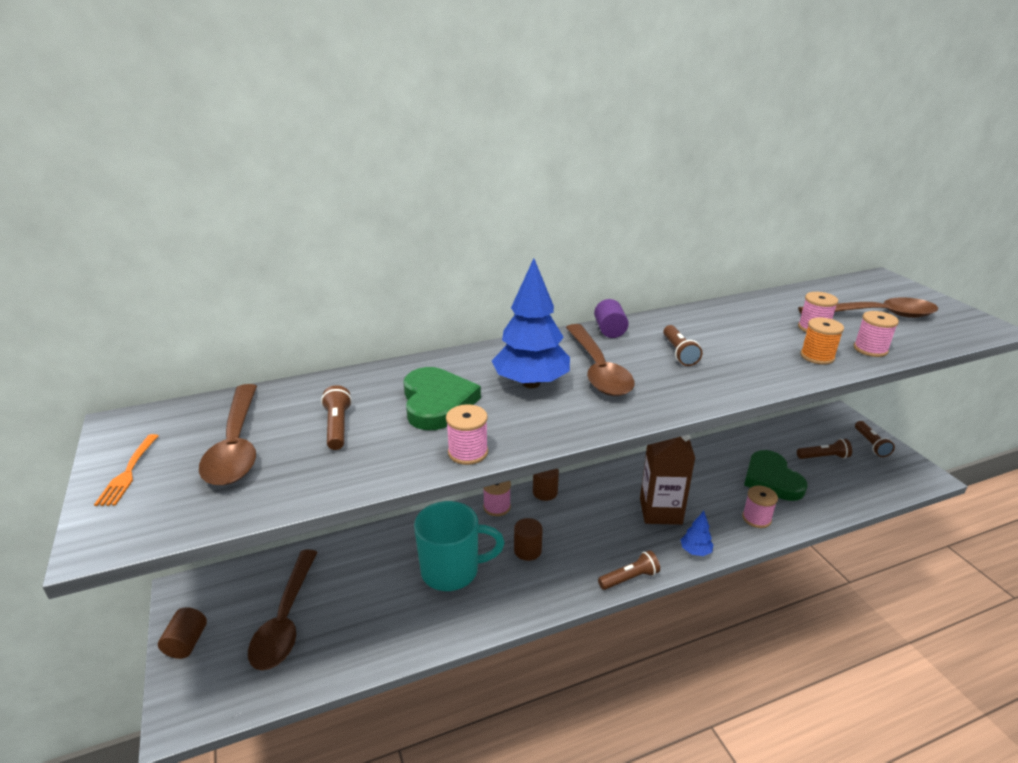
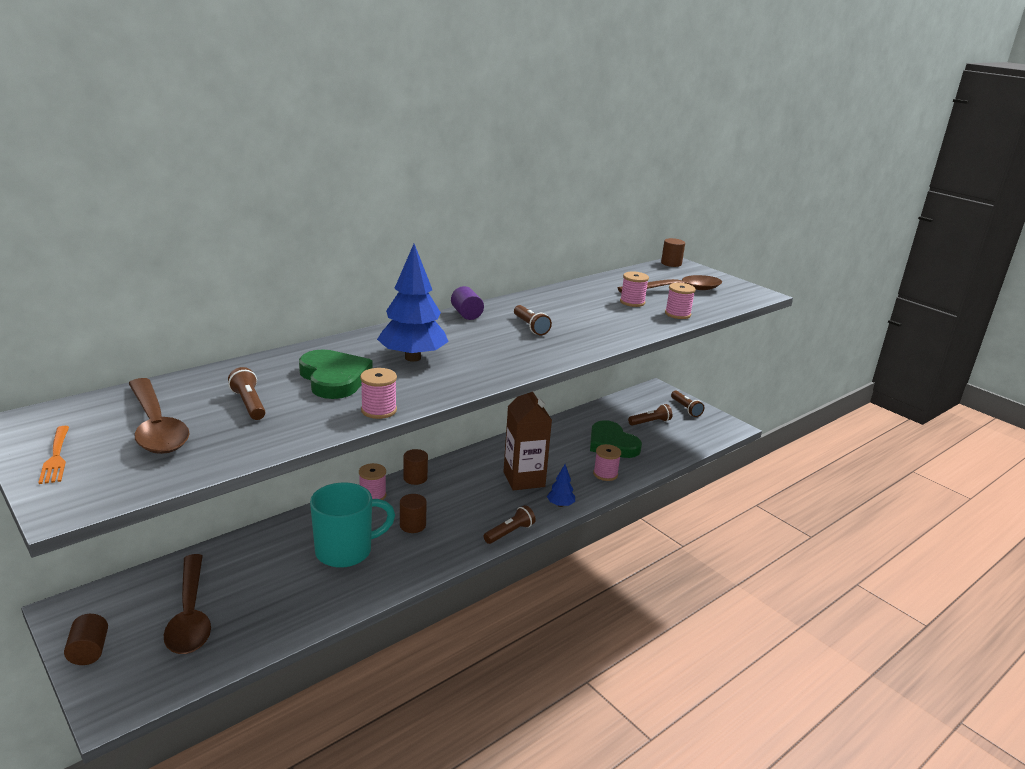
camera: 20 degrees left, 5 degrees down
brown spoon [566,324,634,396] -> none
orange spool [800,317,844,365] -> none
none -> brown cylinder [661,238,685,267]

